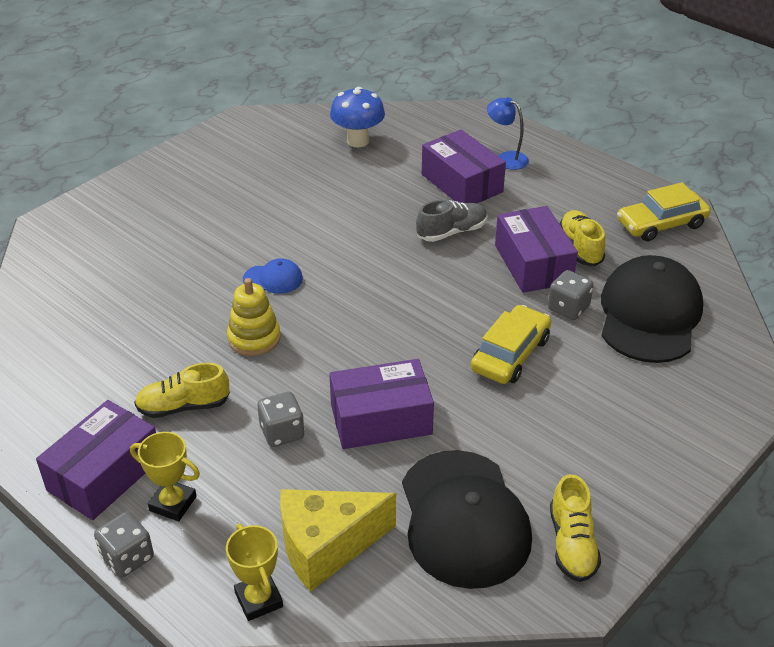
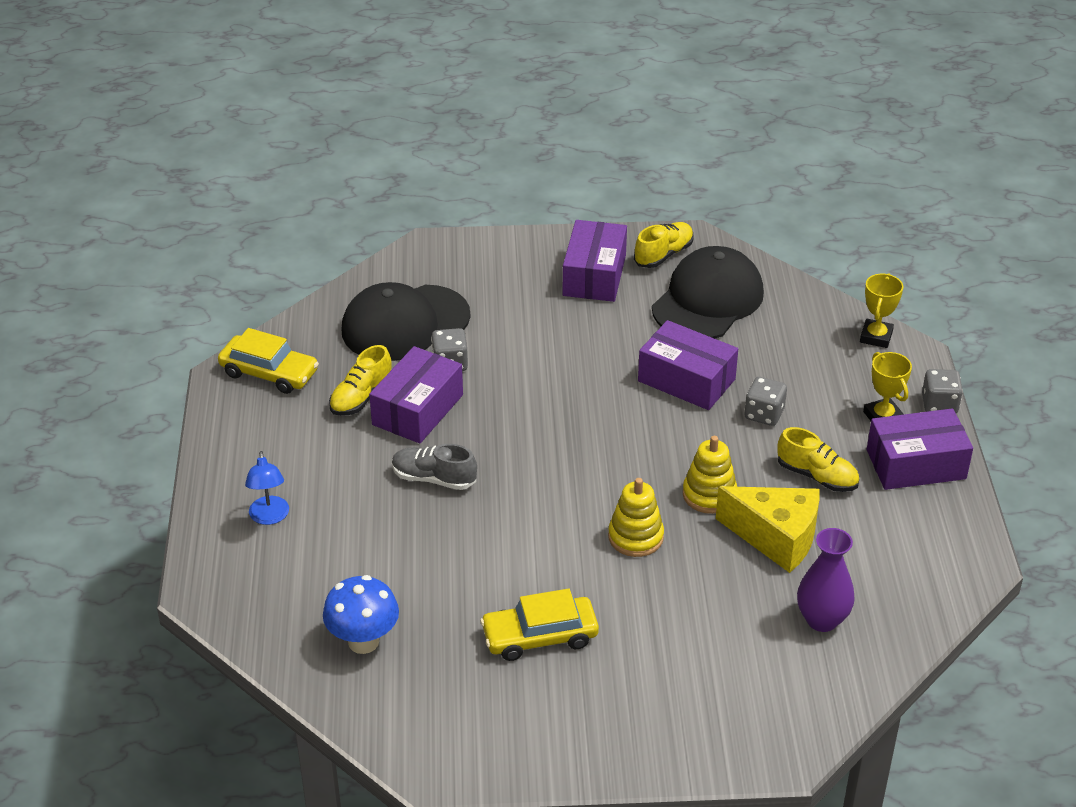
camera: 135 degrees left, 0 degrees up
blue cap [243,258,303,294] -> yellow stacking toy [608,478,664,557]
yellow cheese [280,489,396,592] -> yellow cheese moved to [716,486,819,573]
purple box [422,130,506,203] -> purple box moved to [562,220,627,302]
yellow car [471,305,551,384] -> yellow car moved to [480,589,599,661]
none -> purple vase [797,528,855,632]

